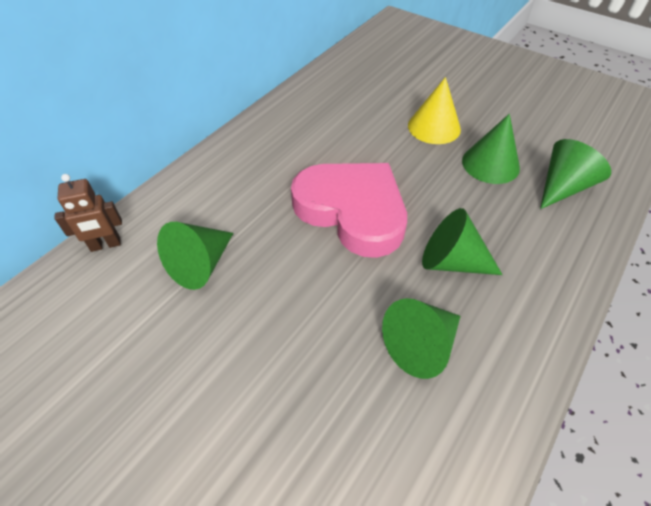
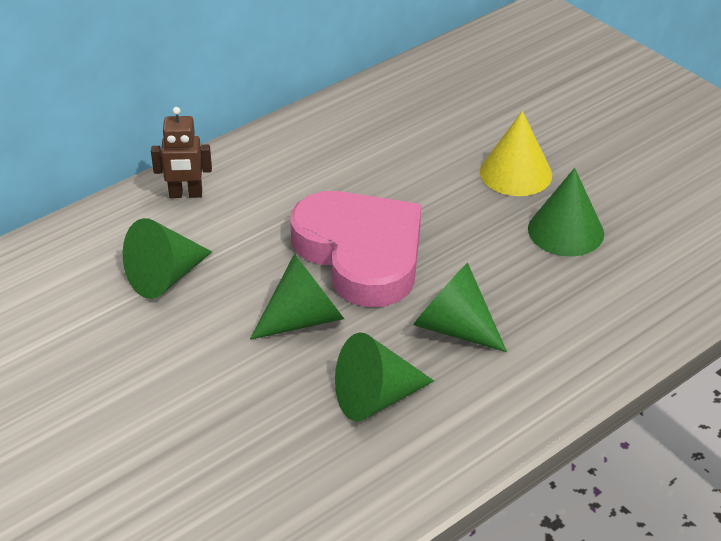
camera: 15 degrees right, 10 degrees down
brown robot [55,174,122,252] -> brown robot moved to [151,107,212,198]
green cone [540,139,611,209] -> green cone moved to [250,254,344,340]

